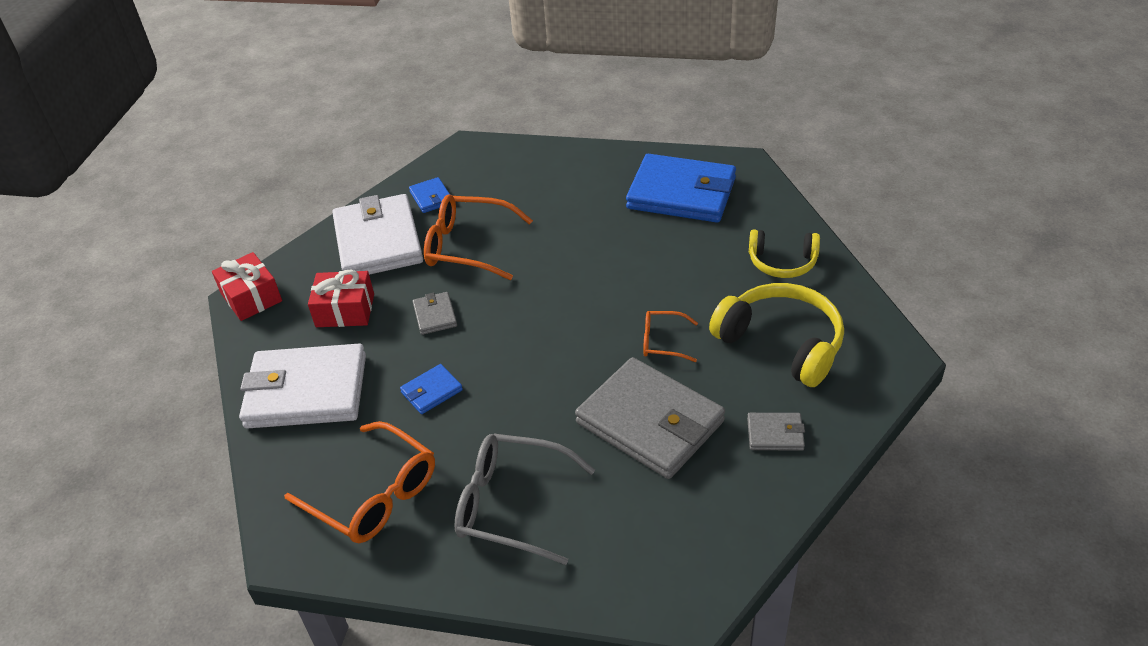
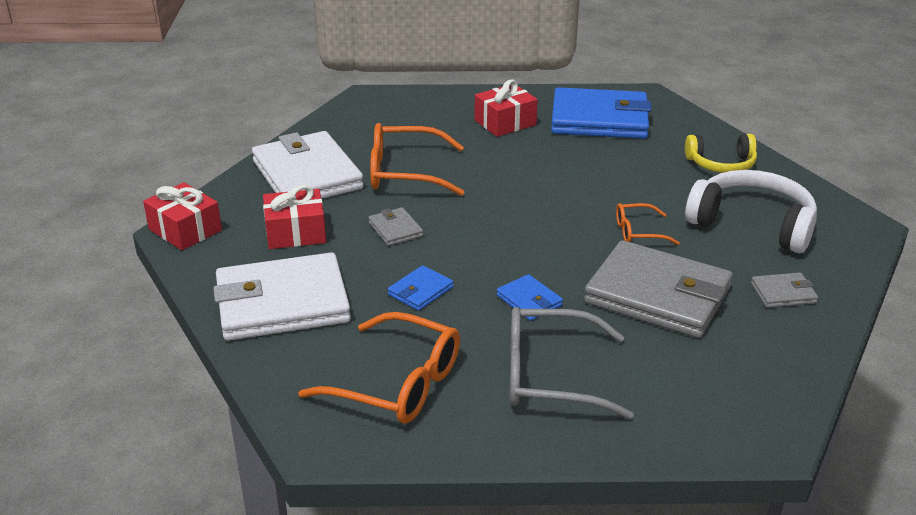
camera: 15 degrees left, 10 degrees down
blue wallet [409,177,450,213] -> blue wallet moved to [497,274,563,321]
yellow headphones [709,283,844,387] -> white headphones [685,170,817,253]
none -> red gift [474,80,538,137]

